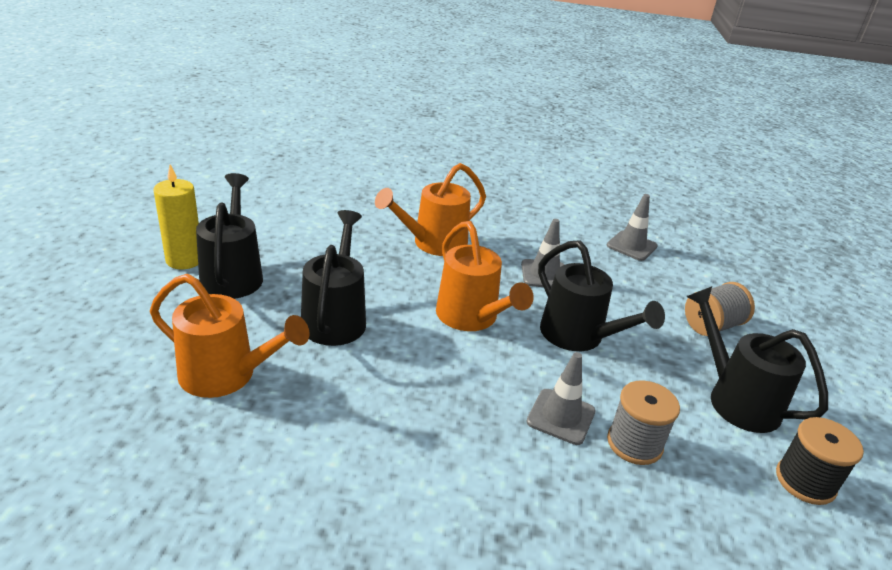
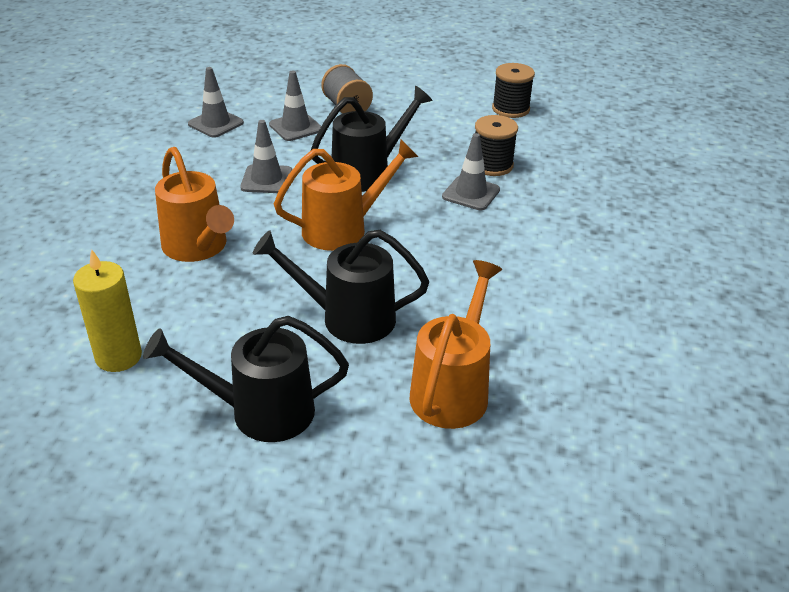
camera: 85 degrees left, 5 degrees up
yellow candle [153,164,199,269] -> yellow candle moved to [73,249,142,372]
grey spool [607,380,680,465] -> black spool [475,115,518,176]
black watering can [686,286,828,433] -> none
none -> grey traffic cone [269,71,321,141]

